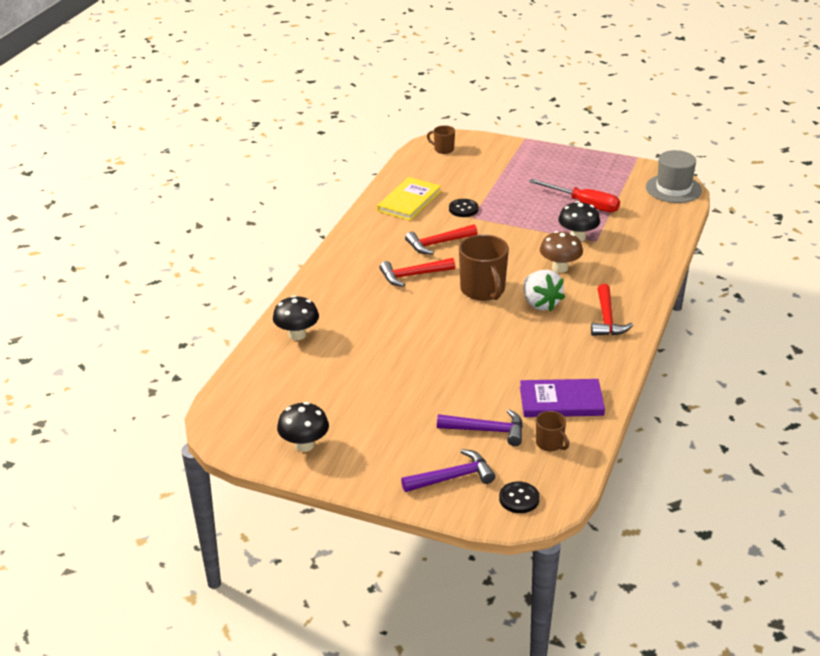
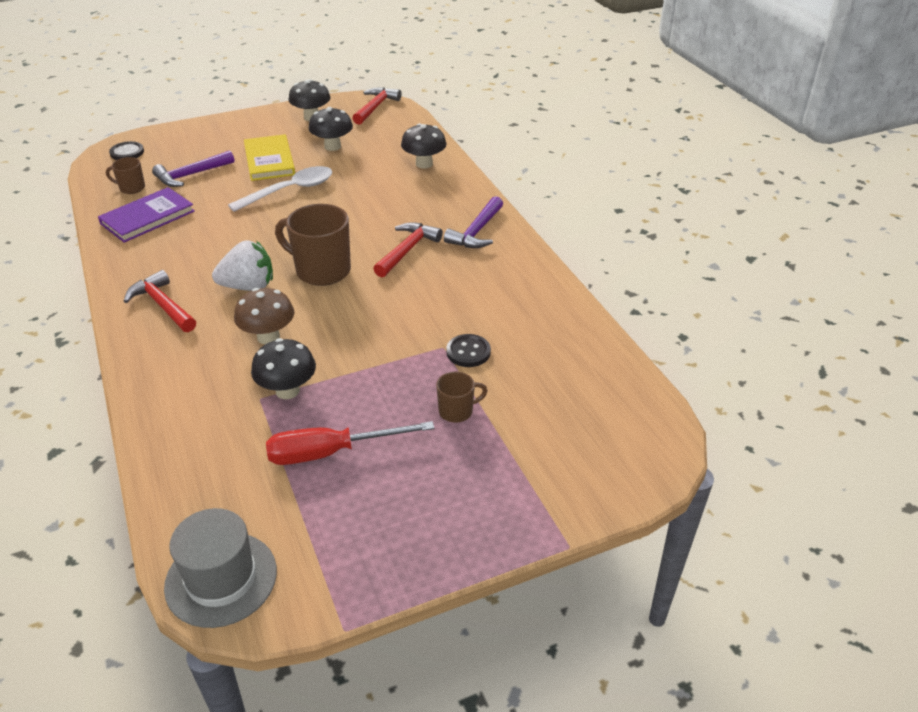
camera: 135 degrees right, 5 degrees up
yellow book [377,177,441,221] -> yellow book moved to [244,134,295,181]
purple hammer [401,449,495,492] -> purple hammer moved to [444,196,503,248]
red hammer [405,224,478,254] -> red hammer moved to [352,87,402,125]
brown mug [427,125,455,154] -> brown mug moved to [436,372,488,422]
white strawberry [523,270,565,311] -> white strawberry turned 150 degrees clockwise [212,241,273,291]
none -> white spoon [228,166,332,212]
none -> black mushroom [309,107,353,151]

